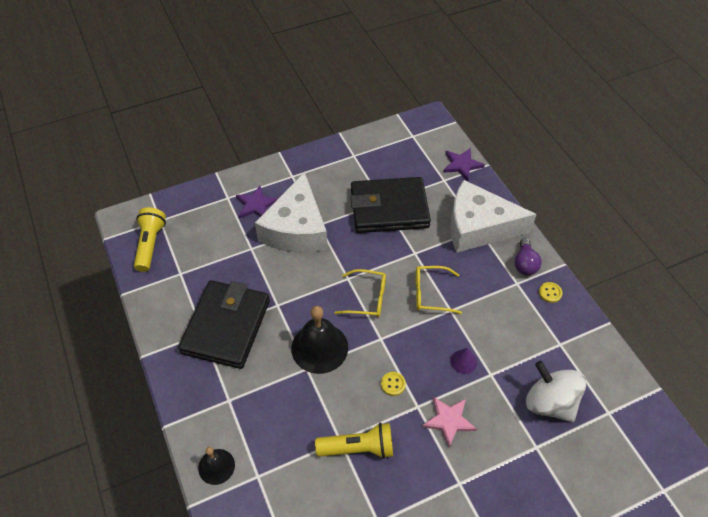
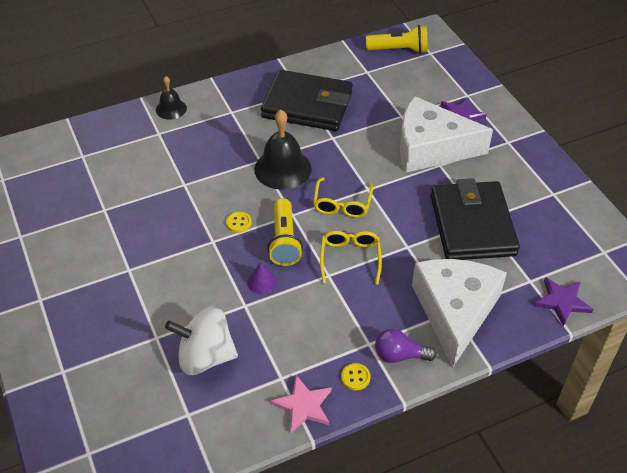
camera: 90 degrees right, 5 degrees down
yellow flashlight [315,423,393,459] -> yellow flashlight moved to [267,198,303,266]
pink star [422,397,477,447] -> pink star moved to [270,375,332,433]
white spinning top [526,361,587,423] -> white spinning top turned 135 degrees counterclockwise [165,306,238,375]

